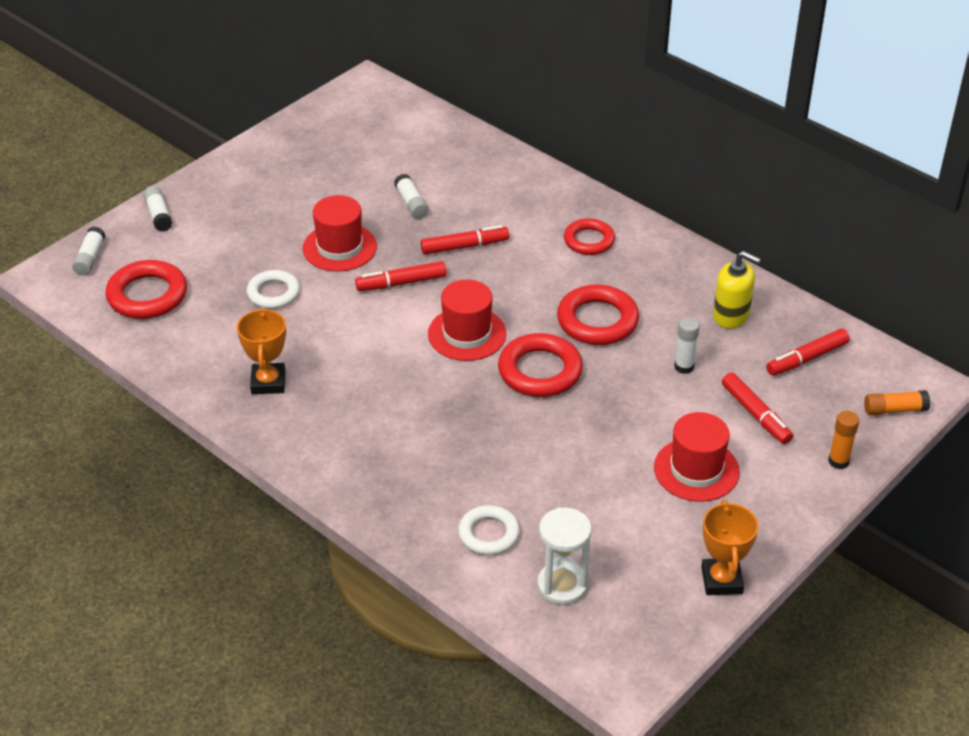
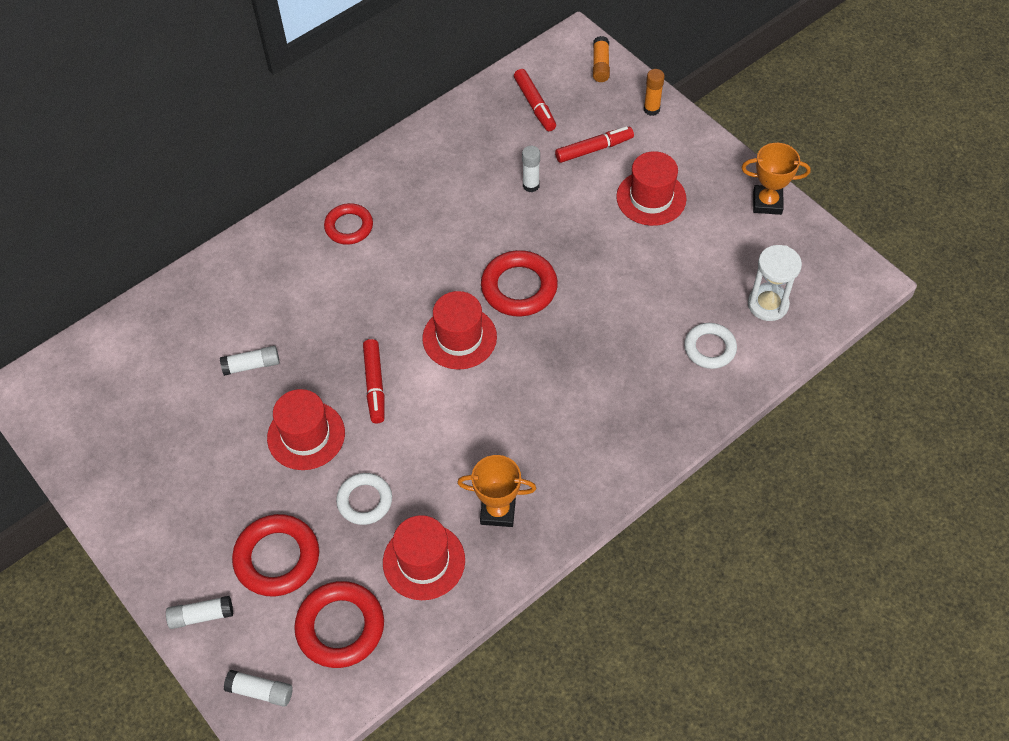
camera: 80 degrees left, 15 degrees up
red marker [420,225,509,255] -> none
red ring [557,284,639,345] -> red ring moved to [232,514,319,596]
yellow soap dispenser [713,251,761,328] -> none
none -> red hat [383,515,465,600]

